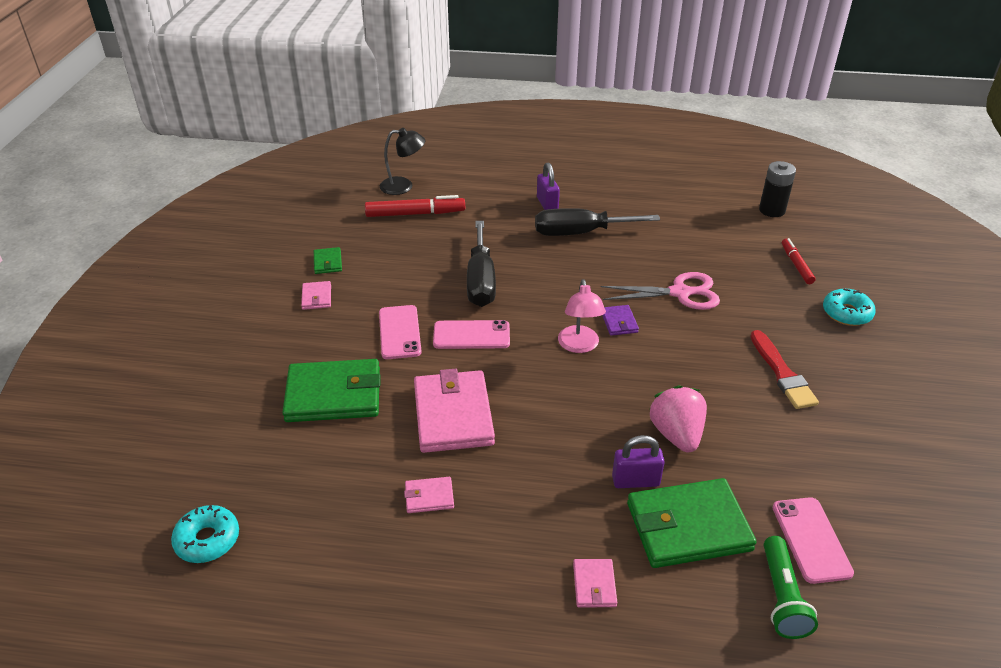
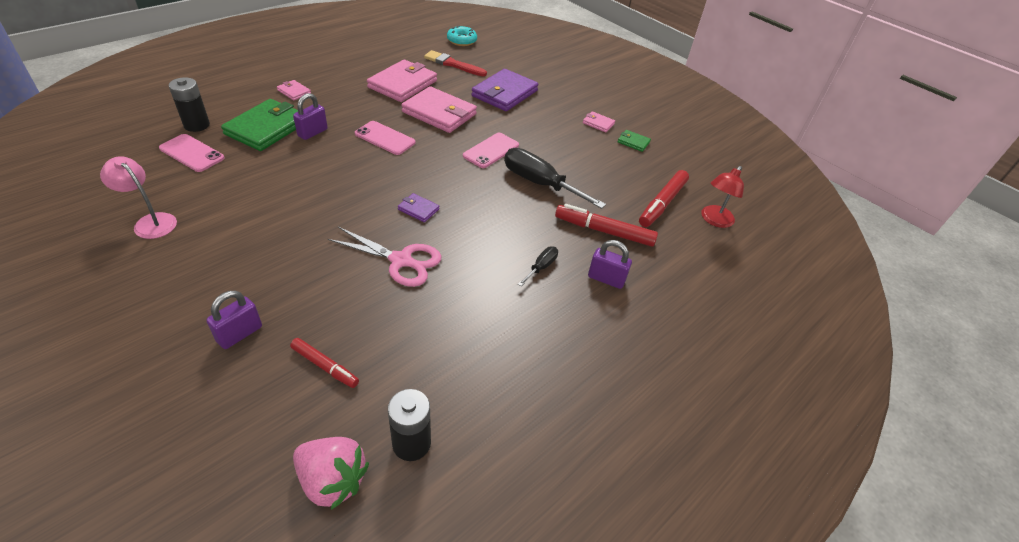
camera: 125 degrees right, 5 degrees up
green wallet [282,359,381,422] -> purple wallet [471,69,539,111]
pink phone [379,305,422,359] -> pink phone moved to [355,121,415,155]
black lamp [380,128,425,195] -> red lamp [701,166,744,228]
pink wallet [404,477,454,513] -> pink wallet [367,60,437,102], size x2.19
black screwdriver [535,208,660,236] -> black screwdriver [518,247,558,286], size x0.48
pink lamp [558,279,606,353] -> pink lamp moved to [100,156,177,239]
pink scissors [600,272,720,310] -> pink scissors turned 105 degrees counterclockwise [327,227,441,287]
pink strawberry [649,385,707,453] -> pink strawberry moved to [293,437,369,510]
red brush [750,330,819,409] -> red brush moved to [424,50,487,76]
green flashlight [764,536,818,639] -> black battery [169,77,210,132]
turquoise donut [823,289,876,326] -> purple padlock [206,291,262,349]
none -> red marker [555,204,658,247]

